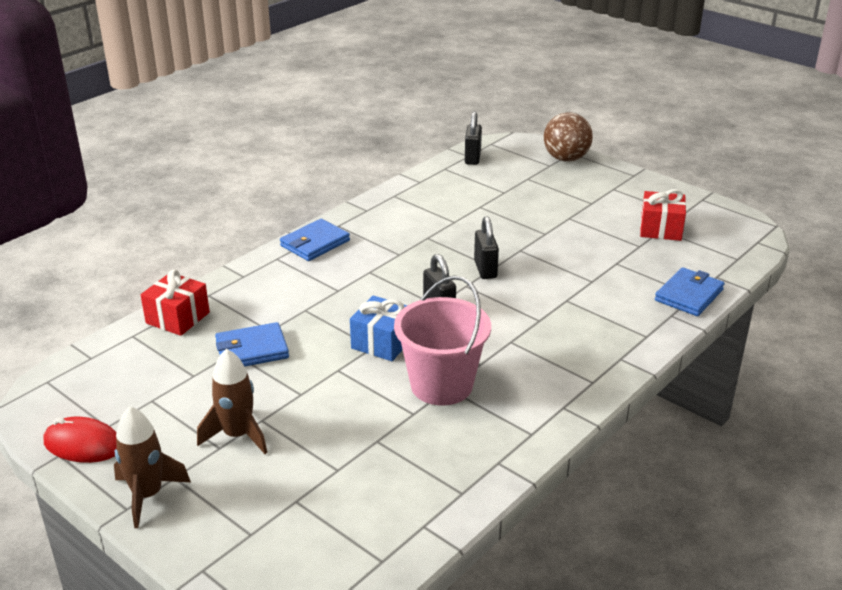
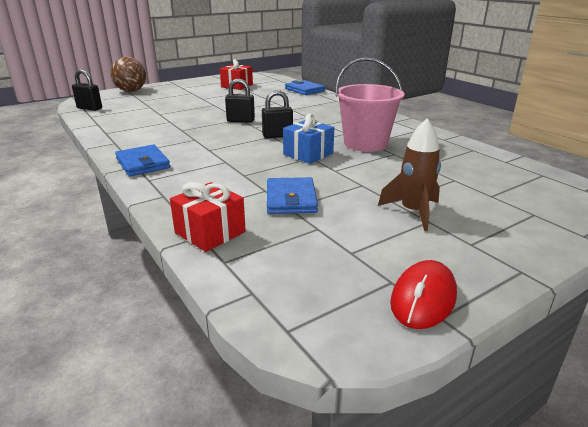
camera: 75 degrees left, 5 degrees down
brown rocket [114,406,191,528] -> none

